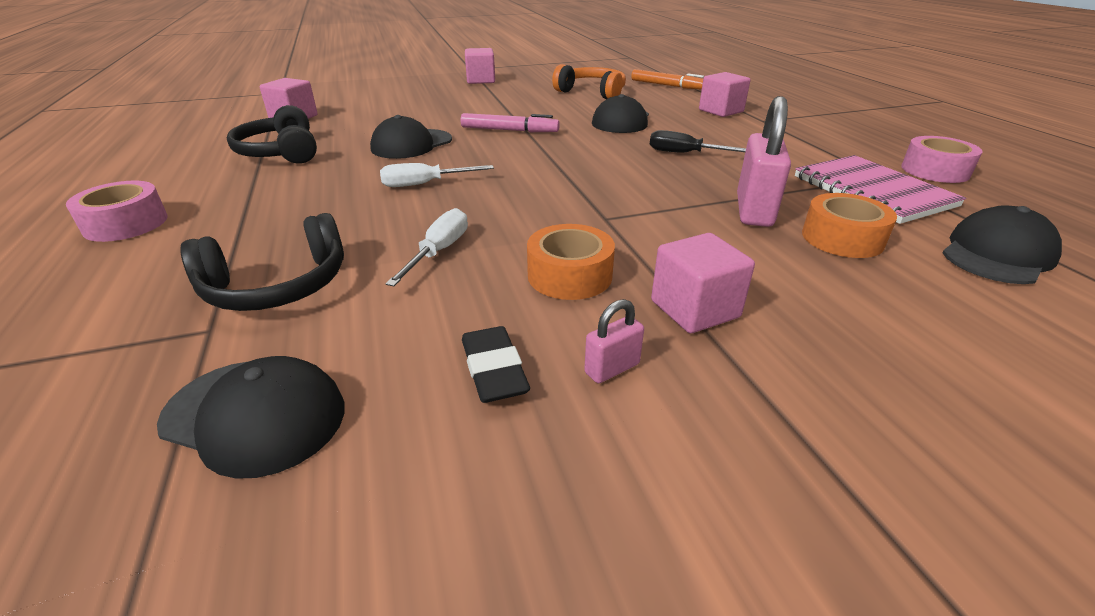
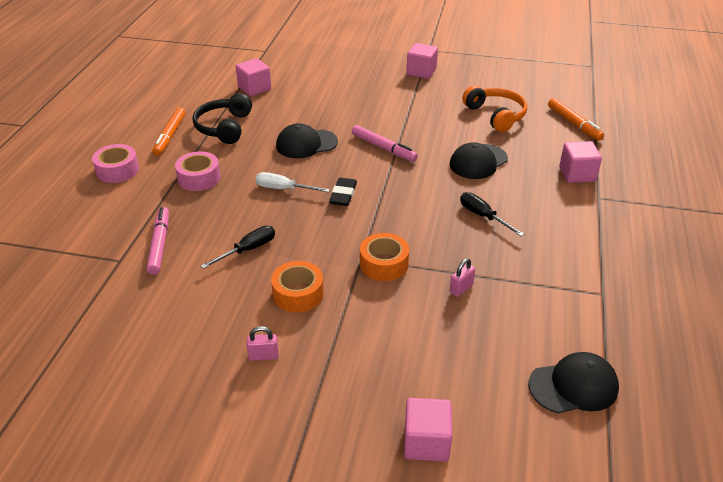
camera: 30 degrees right, 5 degrees up
black cap [157,356,344,479] -> none
black headphones [180,213,344,311] -> pink marker [146,207,169,275]
white screwdriver [385,208,468,286] -> black screwdriver [201,226,275,269]
black eraser [462,326,530,403] -> black eraser moved to [329,178,357,206]
pink cube [651,233,755,333] -> pink cube moved to [404,398,453,462]
pink padlock [737,96,791,227] -> pink padlock [450,258,475,297], size x0.49
pink notebook [795,155,966,224] -> none
orange tape [802,193,897,258] -> orange tape moved to [360,233,409,281]
pink tape [901,136,983,183] -> pink tape moved to [175,151,221,191]
none -> orange marker [152,107,185,156]

